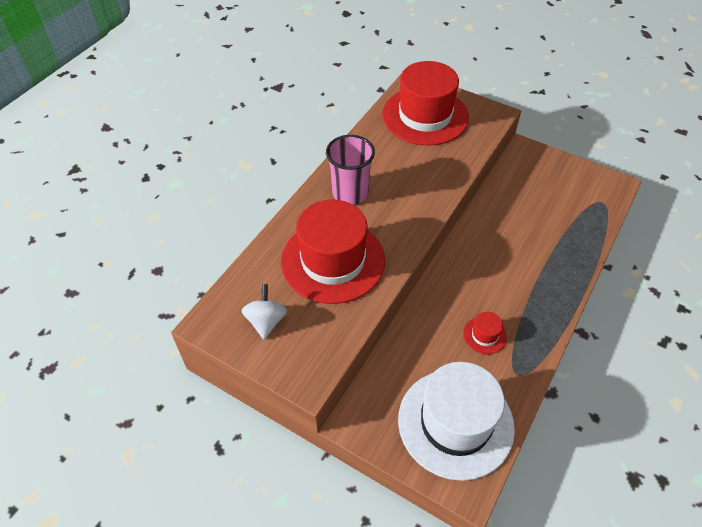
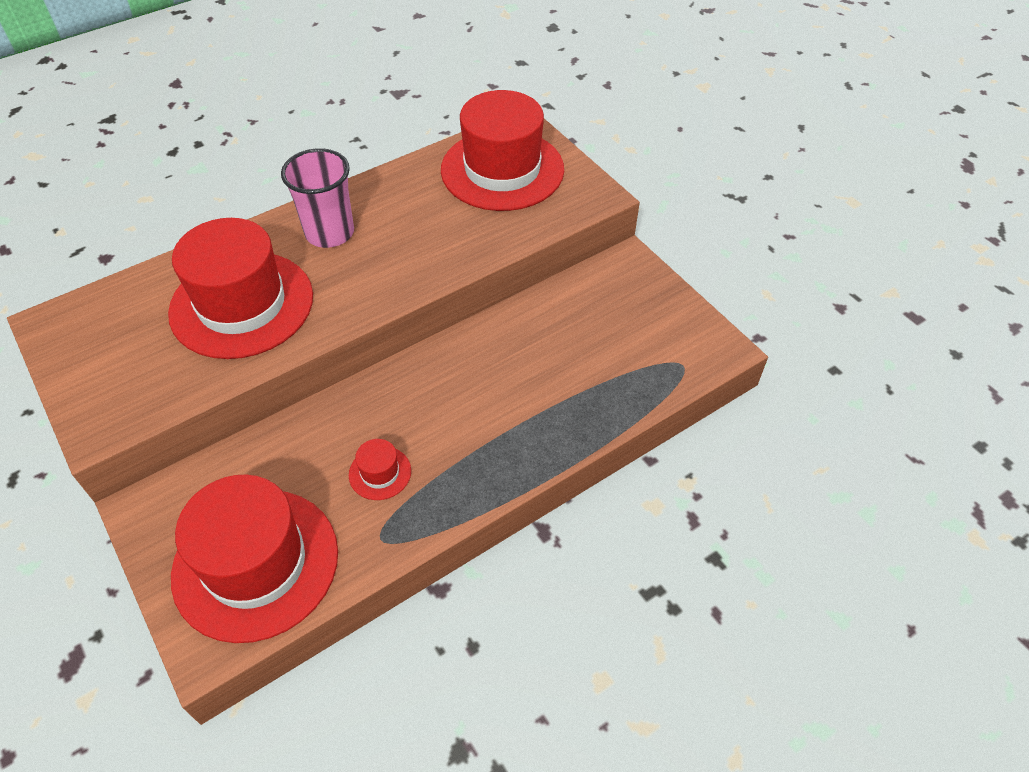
camera: 25 degrees right, 0 degrees up
white spinning top [241,284,287,339] -> none
white hat [398,362,515,481] -> red hat [171,475,338,643]

